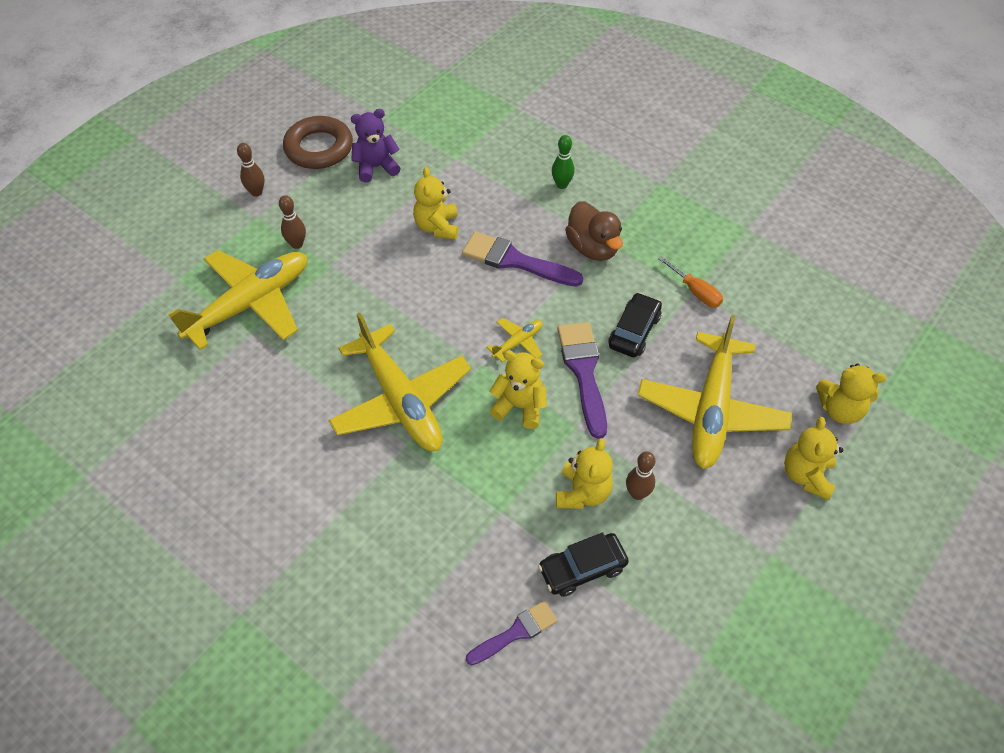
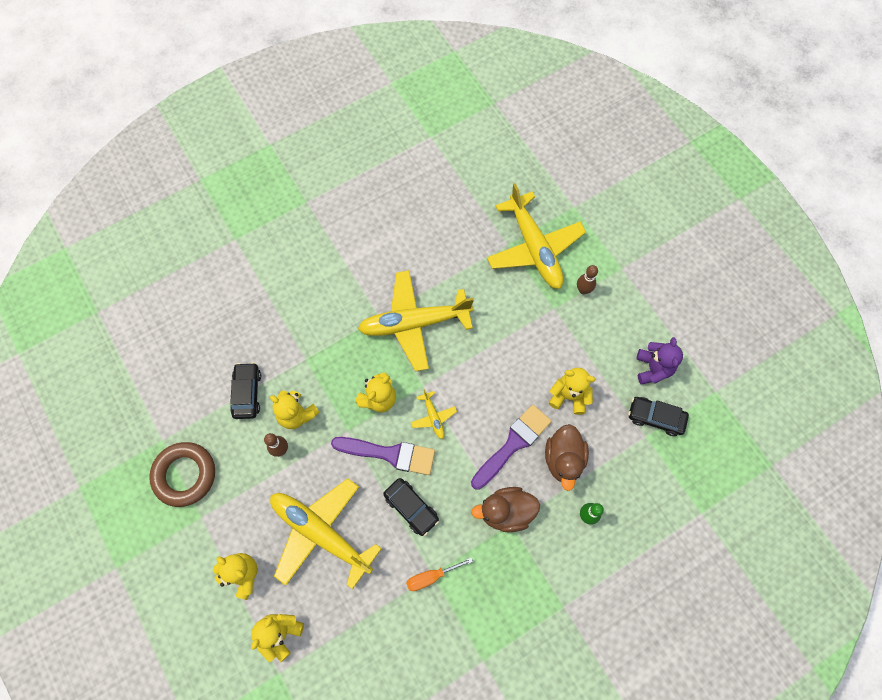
camera: 110 degrees right, 15 degrees up
brown bowling pin [237,143,265,197] -> none
brown ring [283,116,353,169] -> brown ring moved to [149,442,215,507]
purple brush [466,601,558,665] -> none
none -> brown duck [545,424,589,491]
none -> black car [628,397,689,436]

